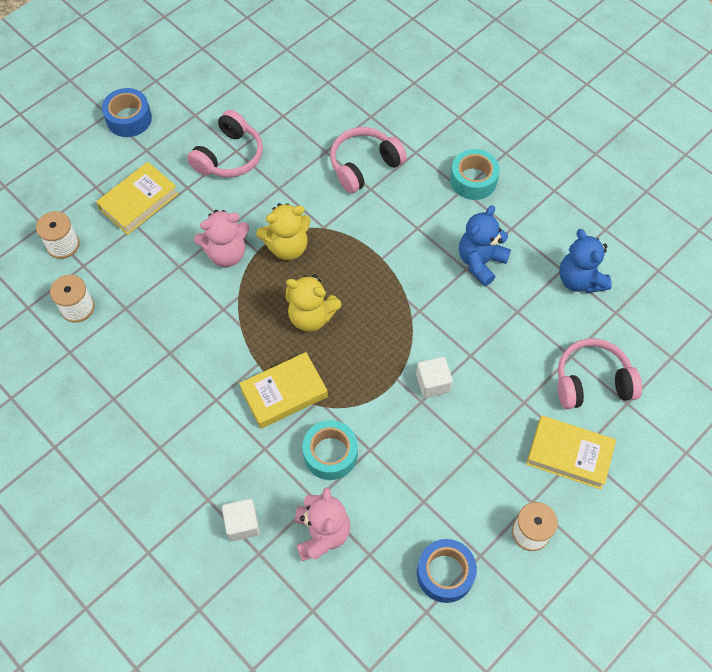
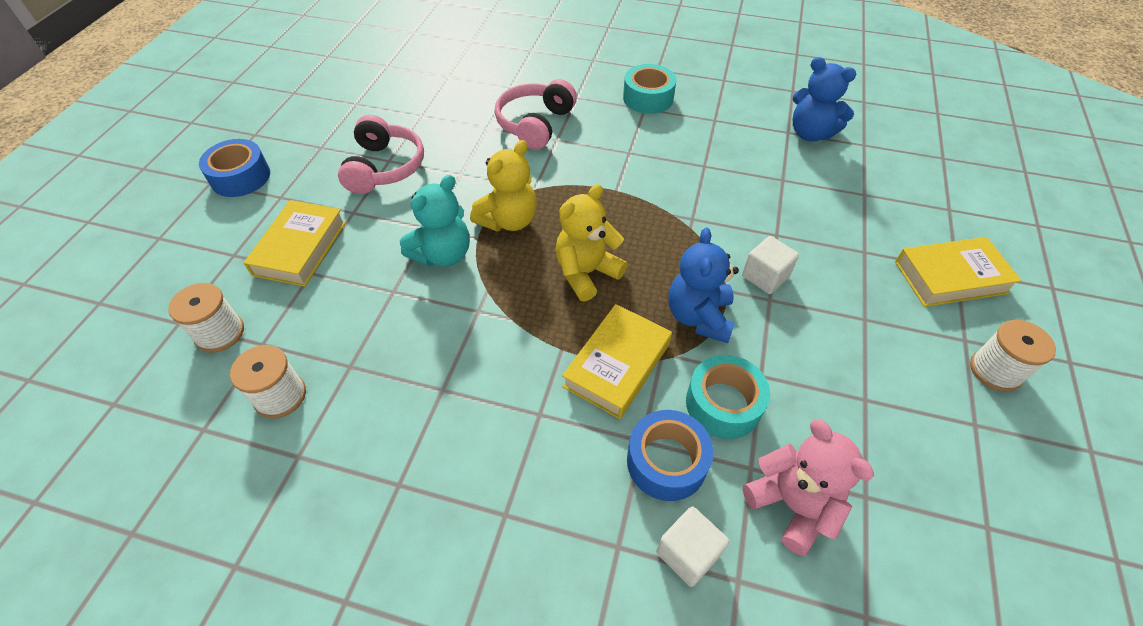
camera: 30 degrees left, 10 degrees down
pink teddy bear [194,210,249,267] -> turquoise teddy bear [400,175,470,267]
yellow teddy bear [286,274,341,332] -> yellow teddy bear turned 150 degrees clockwise [555,184,628,301]
blue tape [417,539,477,603] -> blue tape moved to [627,410,713,501]
blue teddy bear [459,205,511,286] -> blue teddy bear moved to [668,228,739,343]
pink headphones [558,339,642,409] -> none

